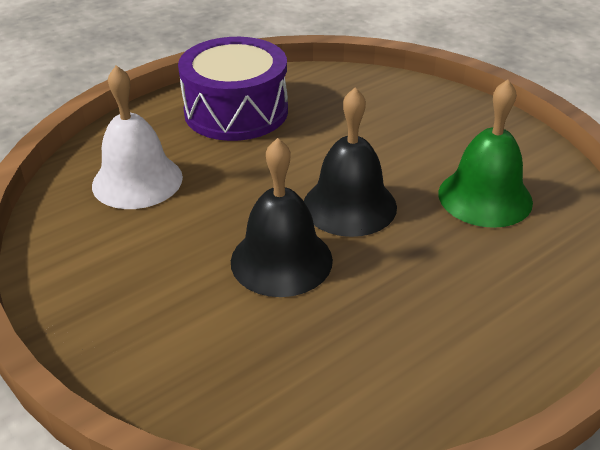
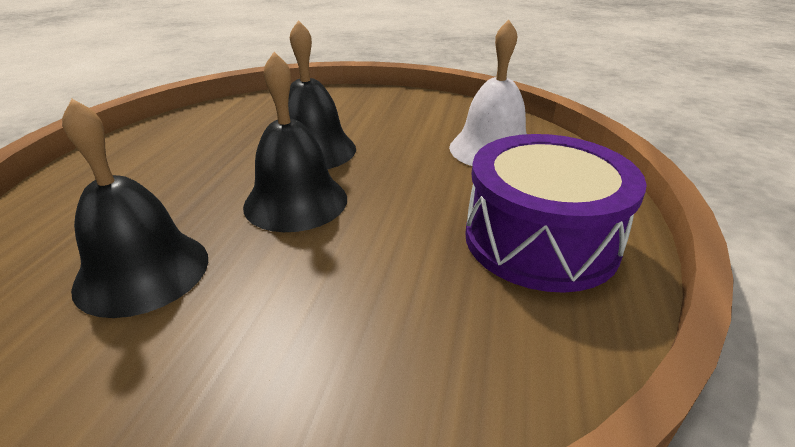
camera: 140 degrees right, 5 degrees down
green bell [438,80,533,228] -> black bell [62,99,208,318]

